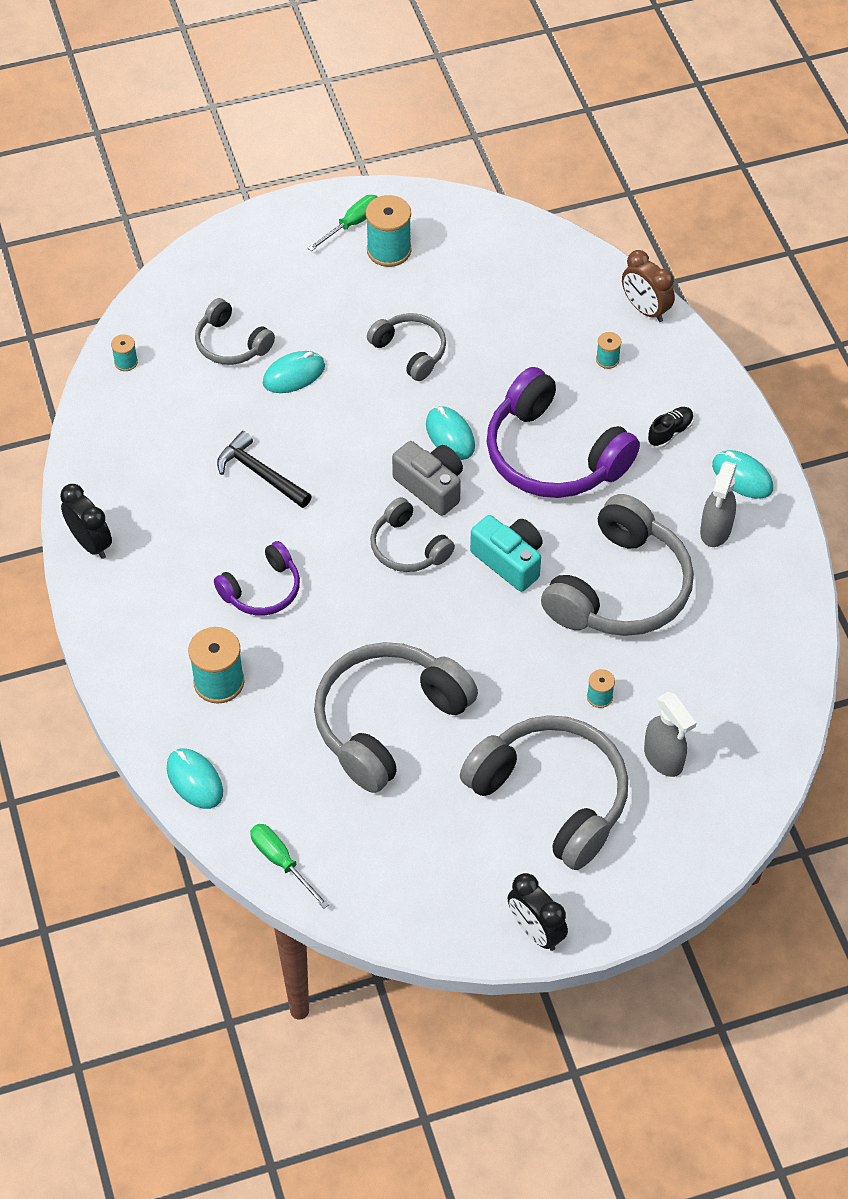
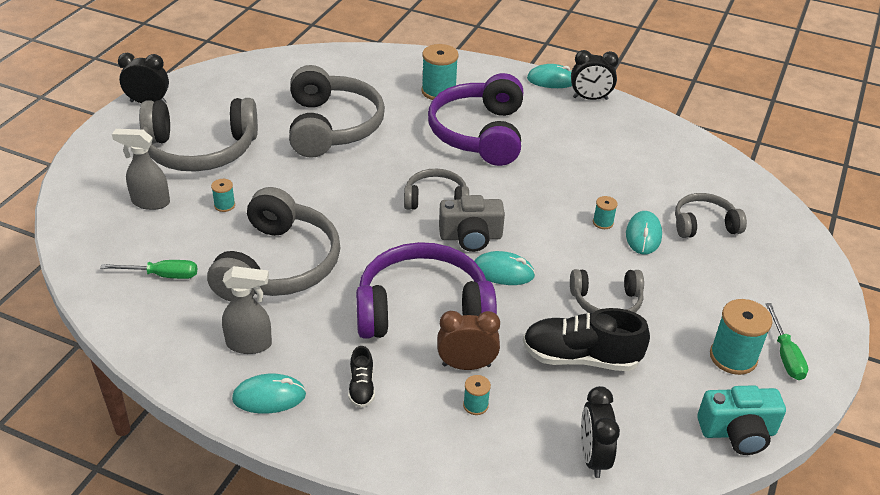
camera: 130 degrees right, 15 degrees down
turquoise spool [111,334,138,371] -> turquoise spool moved to [593,196,618,229]
turquoise mouse [167,748,223,809] -> turquoise mouse moved to [527,64,572,88]
purple headphones [214,541,300,615] -> purple headphones [428,73,523,166], size x1.84
black hammer [217,431,312,508] -> none
green screwdriver [250,824,329,909] -> green screwdriver moved to [100,260,197,279]
turquoise camera [470,515,543,592] -> turquoise camera moved to [697,385,786,455]
grey headphones [541,494,694,636] -> grey headphones turned 150 degrees counterclockwise [207,187,340,302]
brown clock [622,250,675,322] -> brown clock moved to [437,311,500,370]
grey spray bottle [700,461,737,547] -> grey spray bottle turned 120 degrees clockwise [222,266,272,354]
none -> black shoe [523,308,650,371]
none -> black clock [581,386,620,478]

